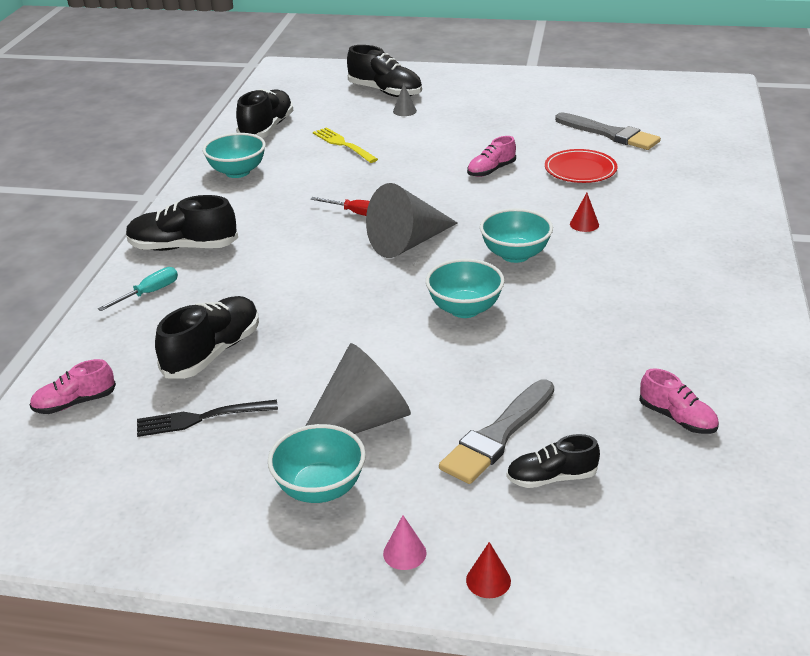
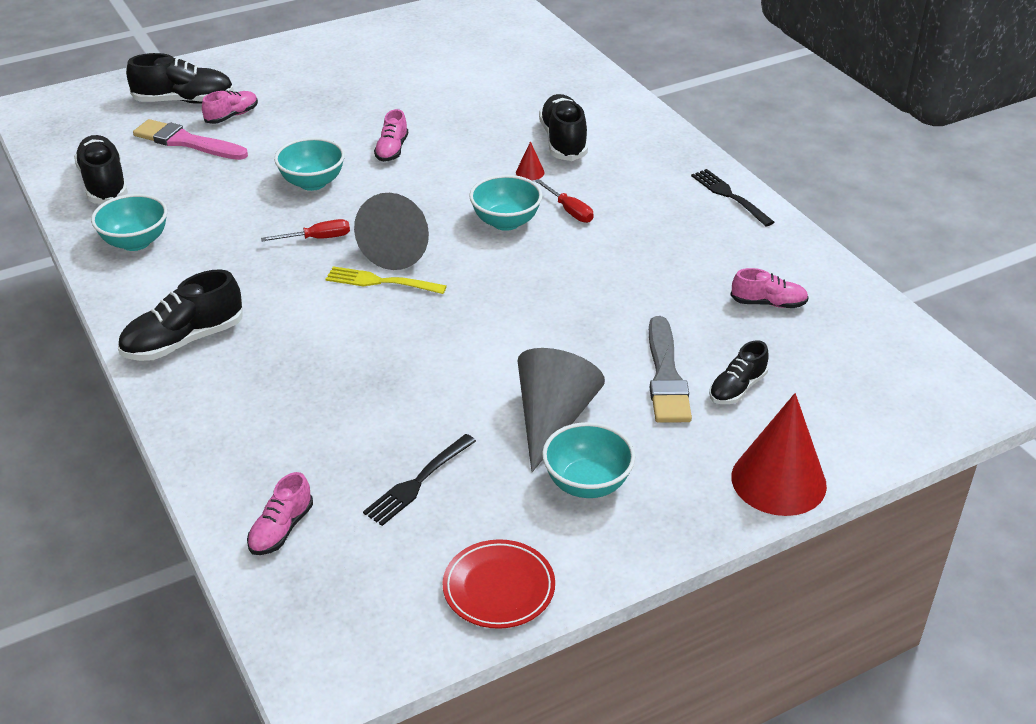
camera: 40 degrees left, 5 degrees up
turquoise screwdriver [98,267,178,311] -> none
black shoe [155,296,259,379] -> black shoe moved to [539,94,588,161]
yellow fork [313,127,378,163] -> yellow fork moved to [325,266,447,294]
pink cone [383,515,426,570] -> none
grey cone [393,84,417,116] -> pink shoe [202,90,258,124]
turquoise bowl [426,259,505,318] -> turquoise bowl moved to [274,137,345,191]
red cone [466,542,511,598] -> red cone [731,393,827,516], size x2.46
red plate [545,149,617,183] -> red plate moved to [443,539,555,629]
grey brush [555,112,661,150] -> none
none -> pink brush [133,119,248,160]
none -> red screwdriver [535,179,593,223]
none -> black fork [691,169,774,227]

